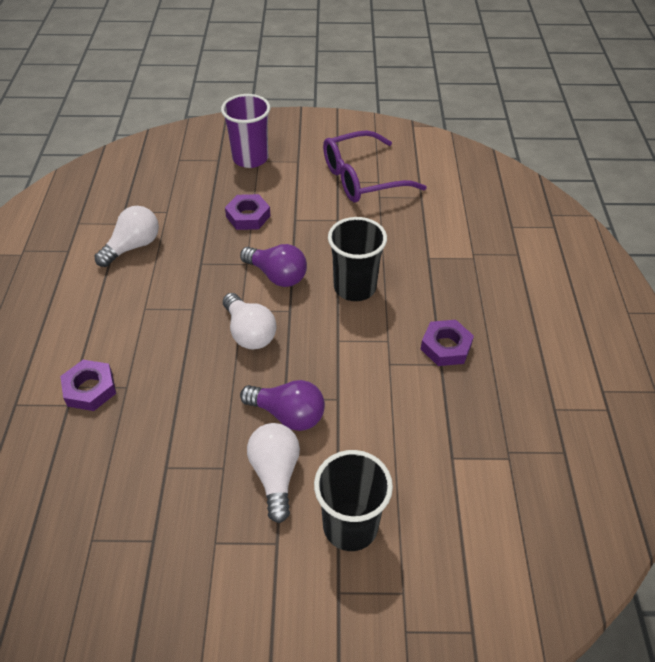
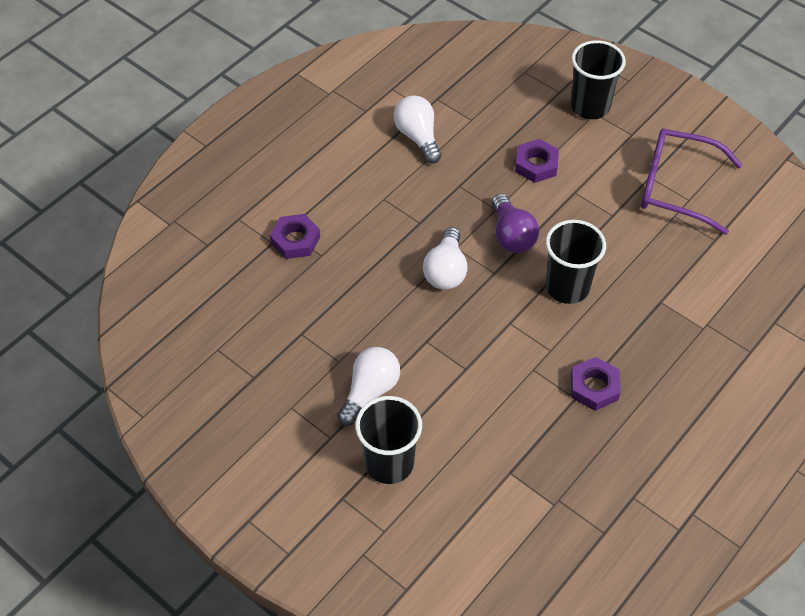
camera: 40 degrees right, 5 degrees up
white light bulb [95,206,159,267] -> white light bulb turned 105 degrees counterclockwise [394,96,441,164]
purple cup [221,94,270,168] -> black cup [570,40,626,119]
purple light bulb [240,380,325,431] -> none

